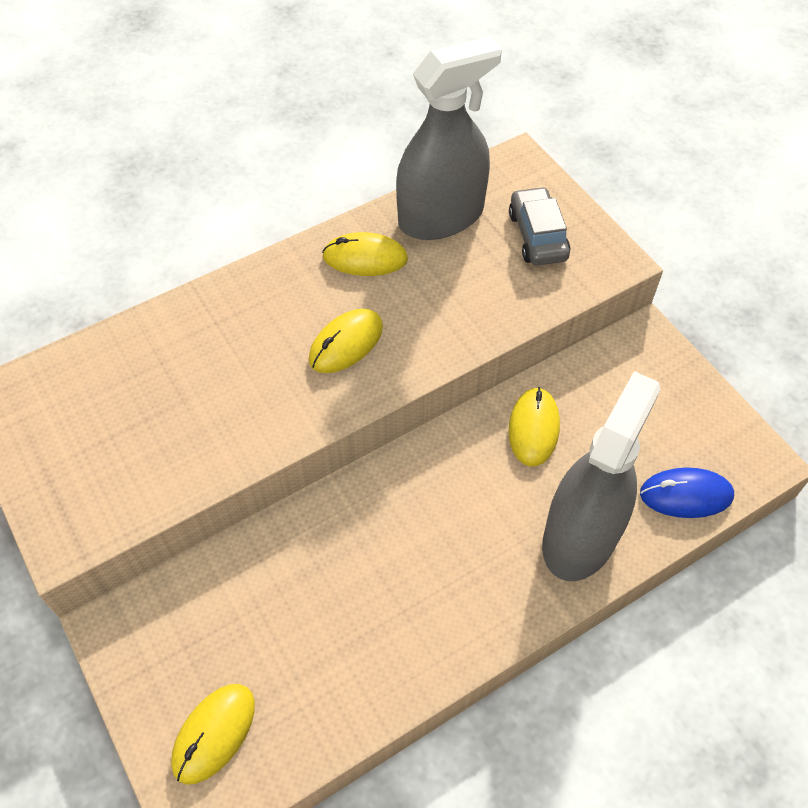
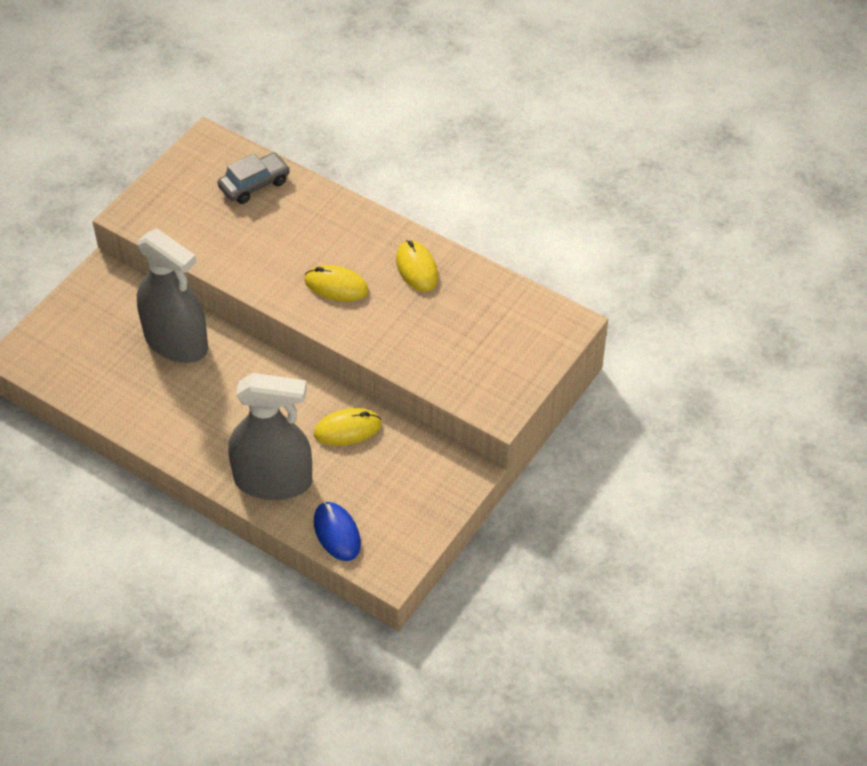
camera: 65 degrees right, 5 degrees down
yellow mouse [171,684,255,785] -> none
grey spray bottle [396,37,502,240] -> grey spray bottle moved to [137,229,208,363]
grey car [509,186,570,266] -> grey car moved to [218,153,290,204]

